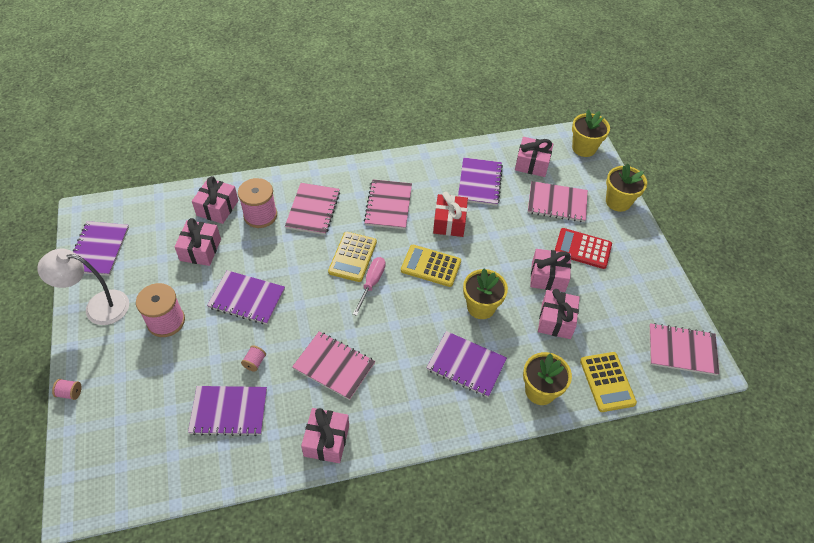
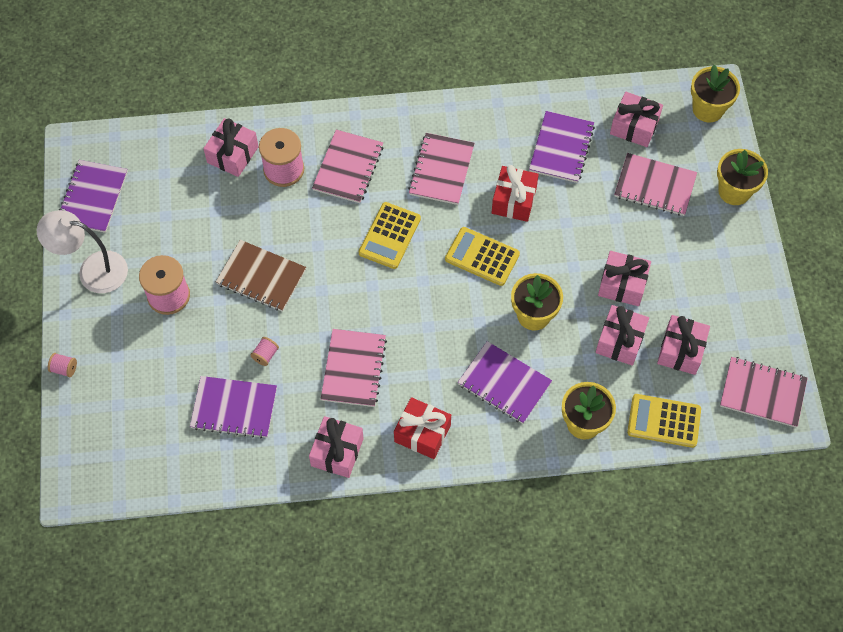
camera: 10 degrees right, 10 degrees up
pink gift [174,218,221,266] -> pink gift moved to [657,315,710,375]
purple notebook [207,270,285,325] -> brown notebook [216,240,306,312]
pink notebook [292,331,375,400] -> pink notebook turned 60 degrees clockwise [321,329,387,407]
pink screwdriver [353,257,386,316] -> none
red calculator [555,228,612,269] -> none
yellow calculator [580,352,637,412] -> yellow calculator turned 105 degrees clockwise [627,394,701,448]
none -> red gift [394,397,451,459]

